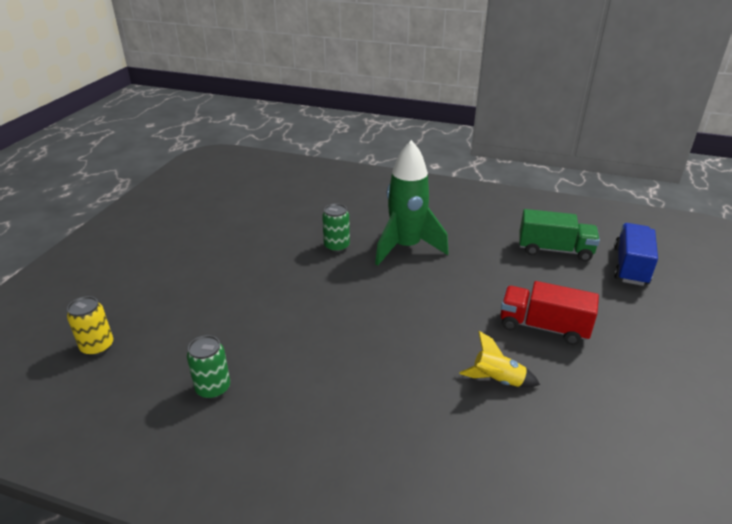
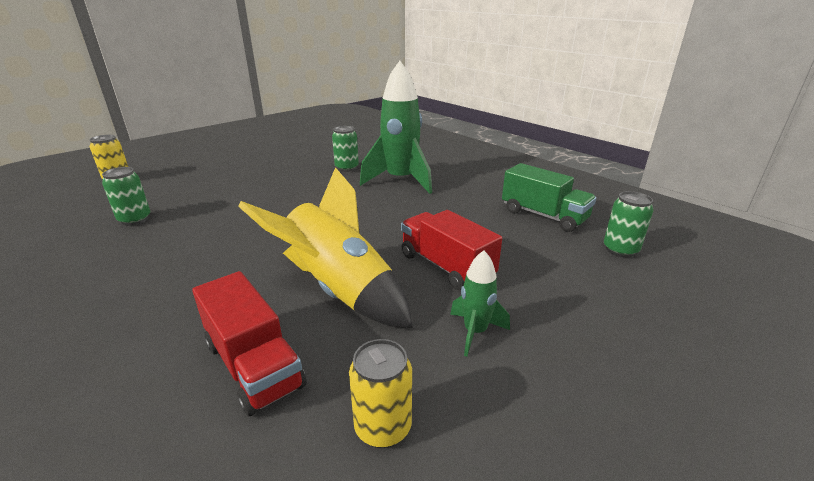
camera: 30 degrees right, 5 degrees down
yellow rocket [459,331,540,388] -> yellow rocket [238,167,413,328], size x2.06
blue truck [614,223,658,286] -> green can [604,191,653,257]
none -> red truck [192,271,307,416]
none -> yellow can [349,339,412,448]
none -> green rocket [450,250,510,357]

